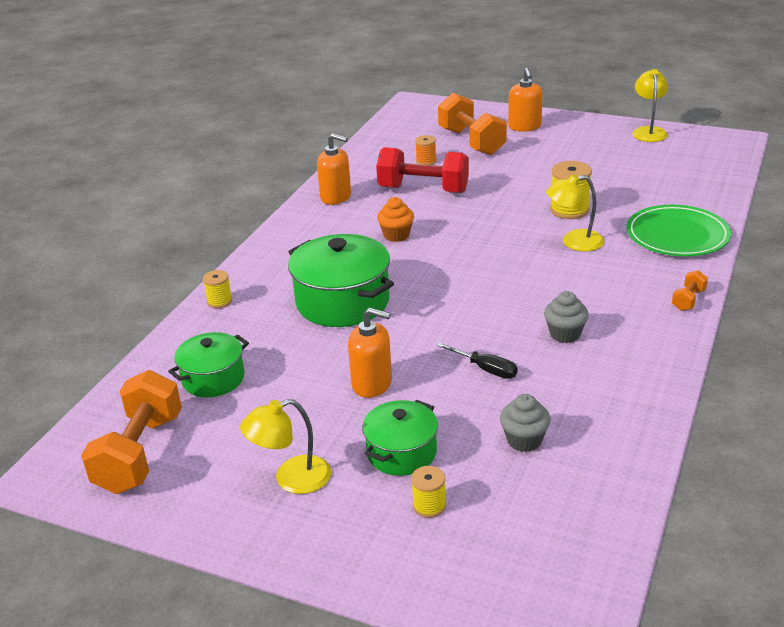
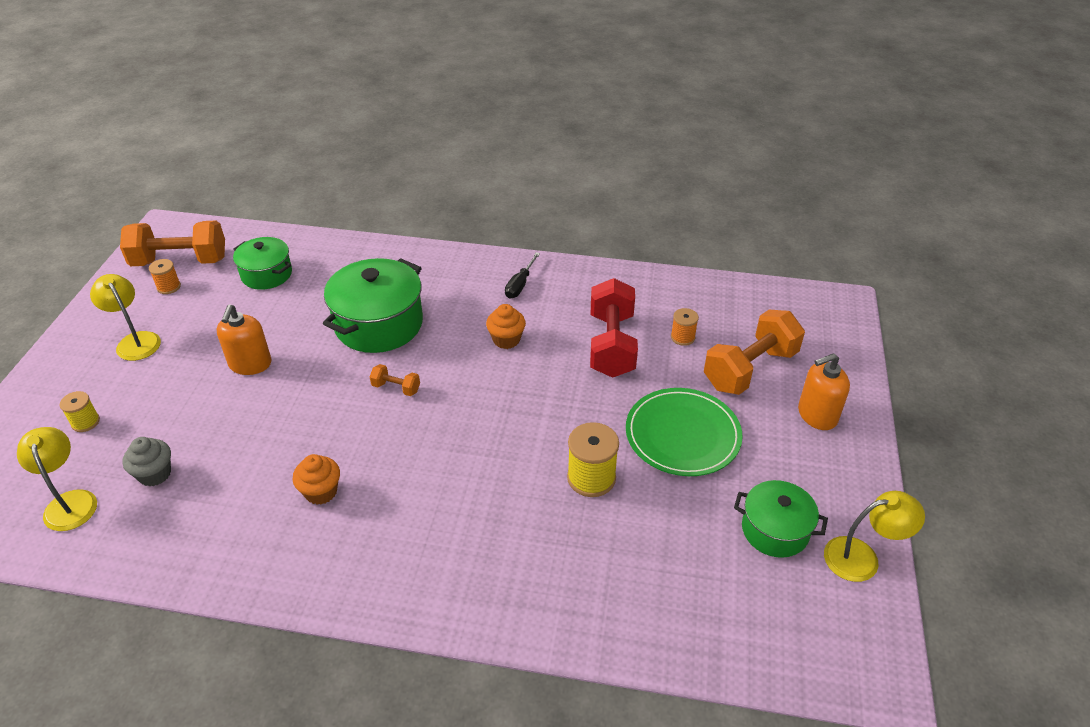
camera: 75 degrees right, 10 degrees up
yellow spool [203,270,232,308] -> none
orange soap dispenser [317,133,351,205] -> none
green pot [362,400,438,476] -> green pot moved to [734,480,828,558]
black screwdriver [436,342,518,379] -> black screwdriver moved to [505,252,540,298]
grey cupcake [544,291,589,343] -> orange cupcake [293,454,340,505]
yellow lamp [546,174,604,251] -> yellow lamp moved to [17,427,97,531]
green plate [626,205,731,256] -> green plate moved to [626,388,743,476]
orange dumbbell [672,270,708,311] -> orange dumbbell moved to [370,364,420,396]
none -> orange spool [149,259,181,294]

